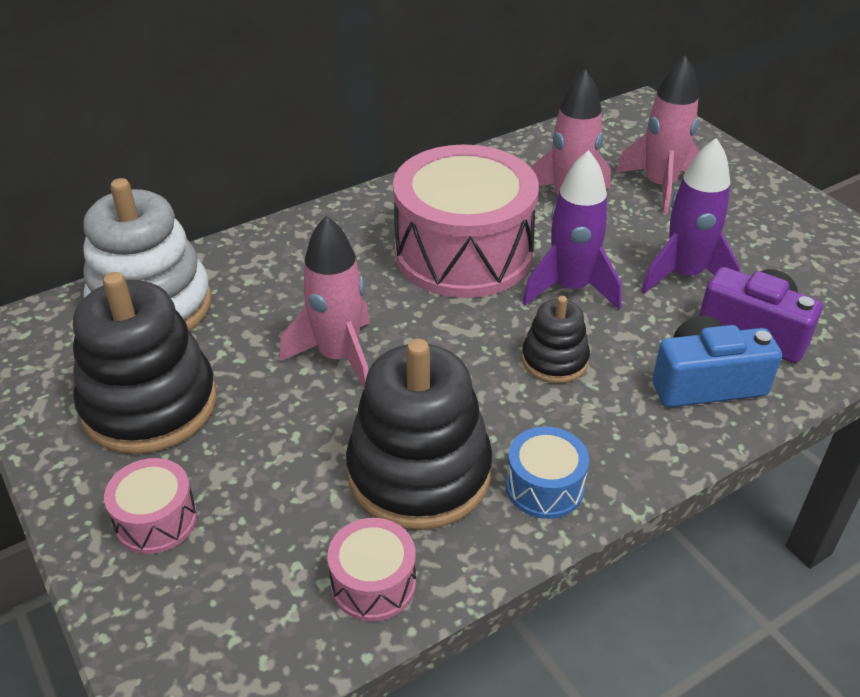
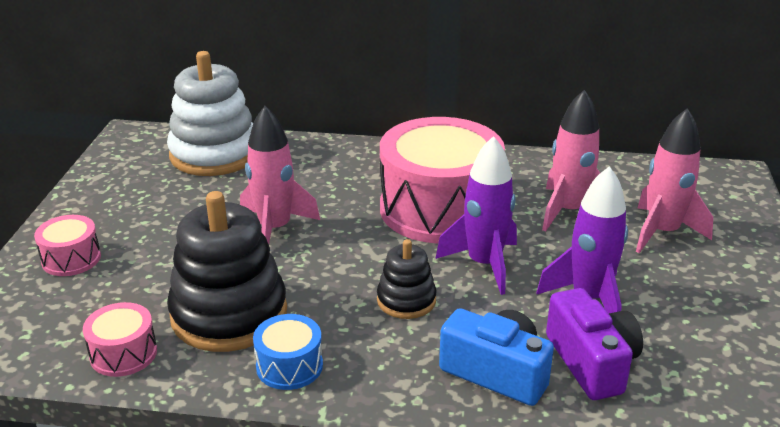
camera: 40 degrees right, 10 degrees down
black stacking toy [73,272,217,454] -> none

